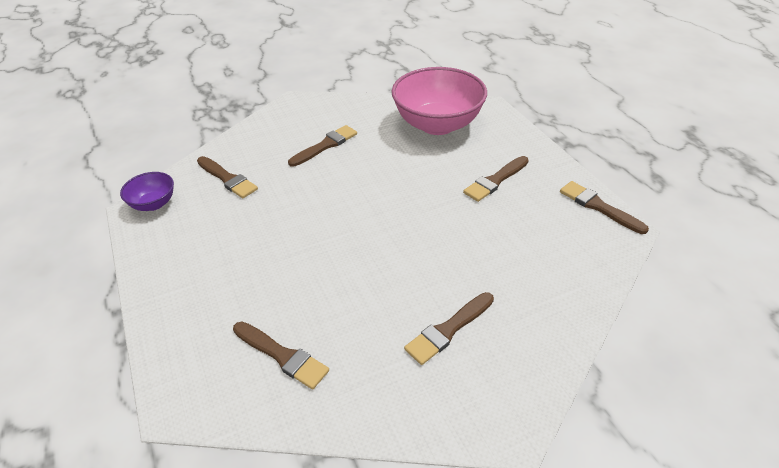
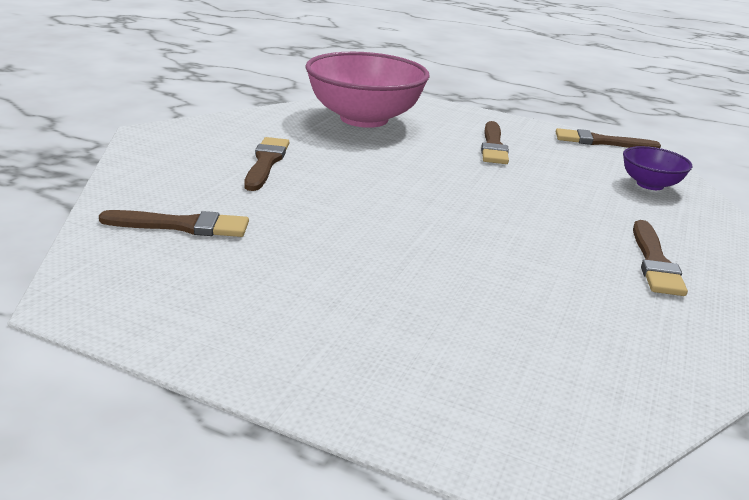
camera: 45 degrees left, 15 degrees down
purple bowl [120,172,174,211] -> purple bowl moved to [623,146,692,190]
brown brush [233,321,329,389] -> none

